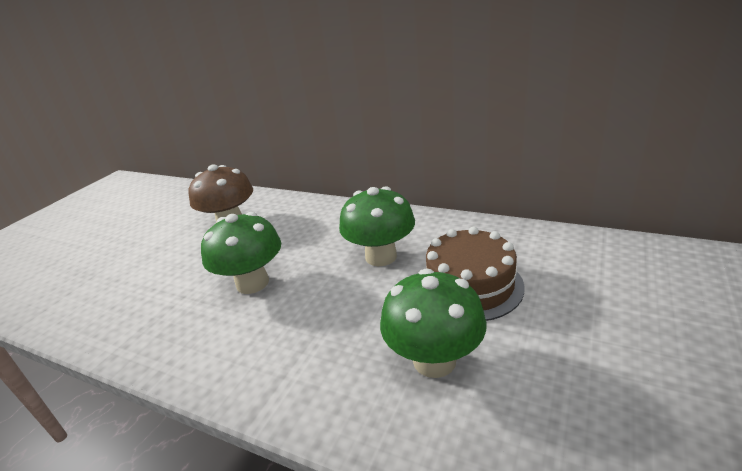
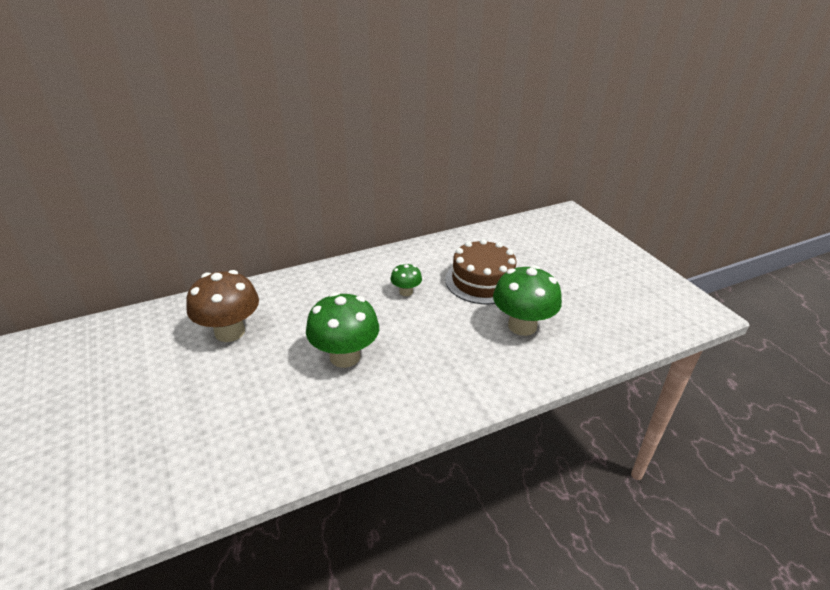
camera: 55 degrees left, 5 degrees up
green mushroom [339,187,415,266] -> green mushroom [390,263,422,296], size x0.51

